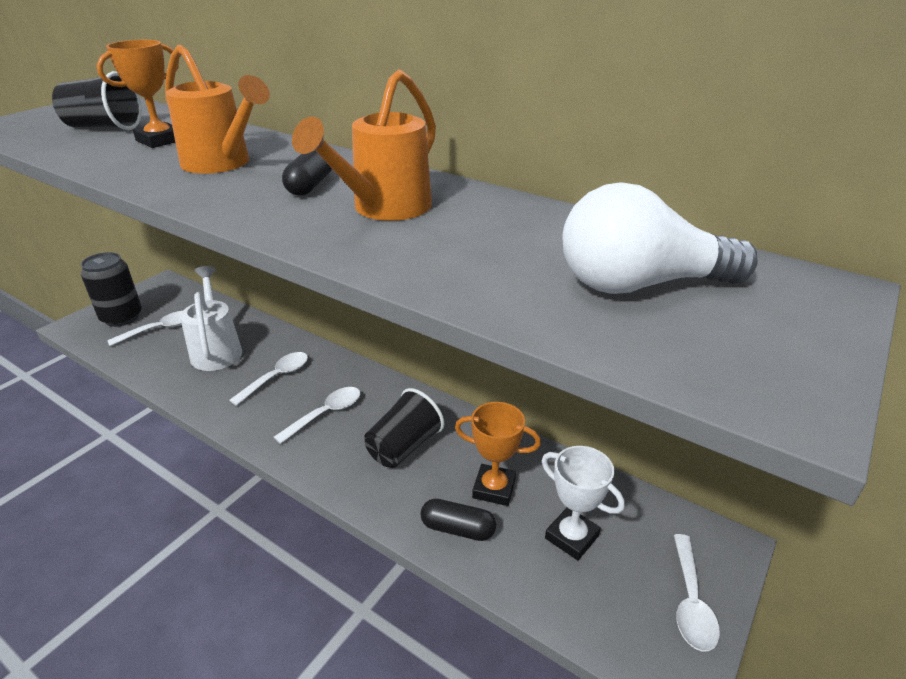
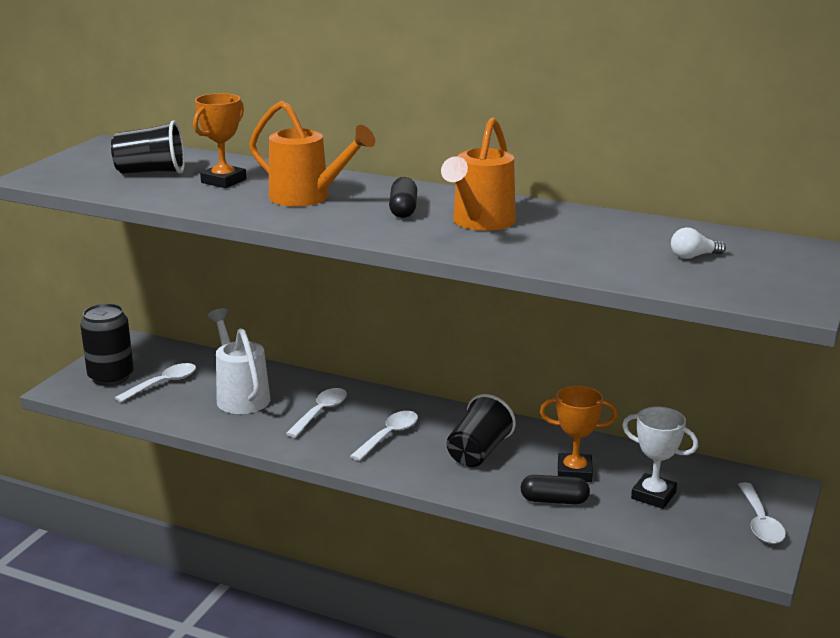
camera: 10 degrees left, 10 degrees down
white light bulb [563,182,758,294] -> white light bulb [671,227,726,259], size x0.43

